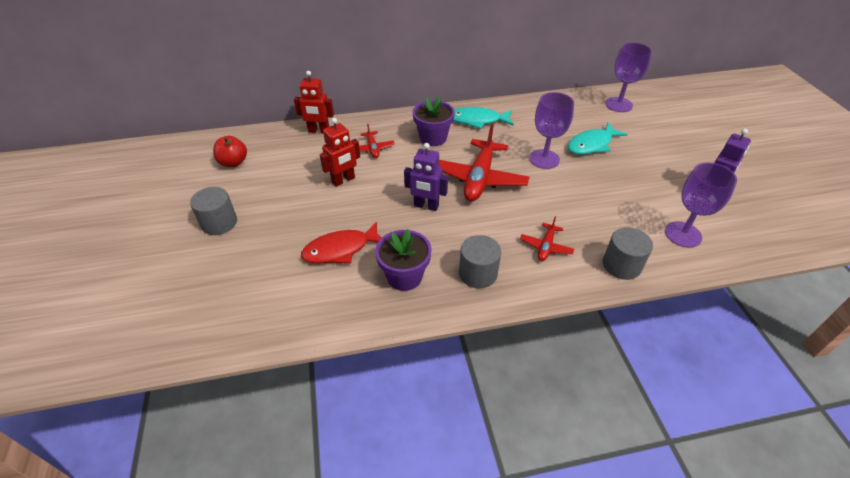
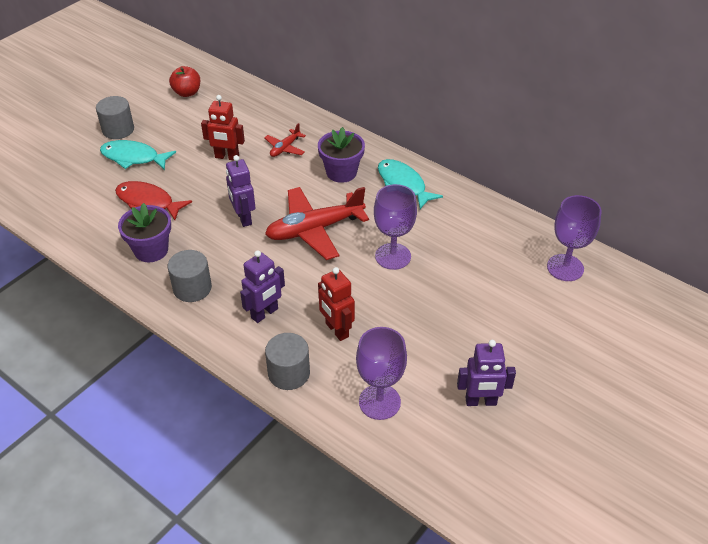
camera: 50 degrees right, 0 degrees up
red robot [294,71,334,133] -> red robot moved to [318,267,355,341]
red plane [520,216,574,261] -> purple robot [240,250,285,323]
turquoise fish [568,123,628,155] -> turquoise fish moved to [100,140,176,170]

